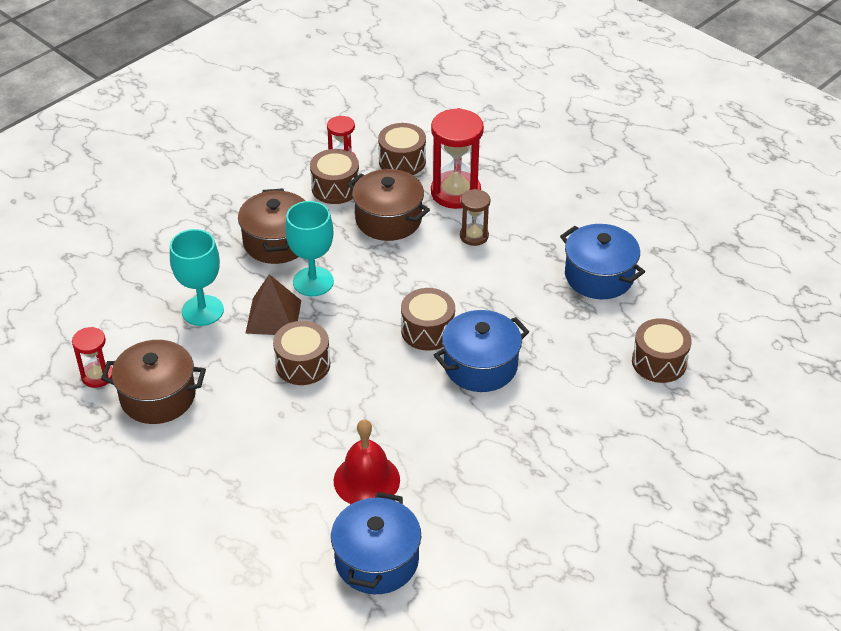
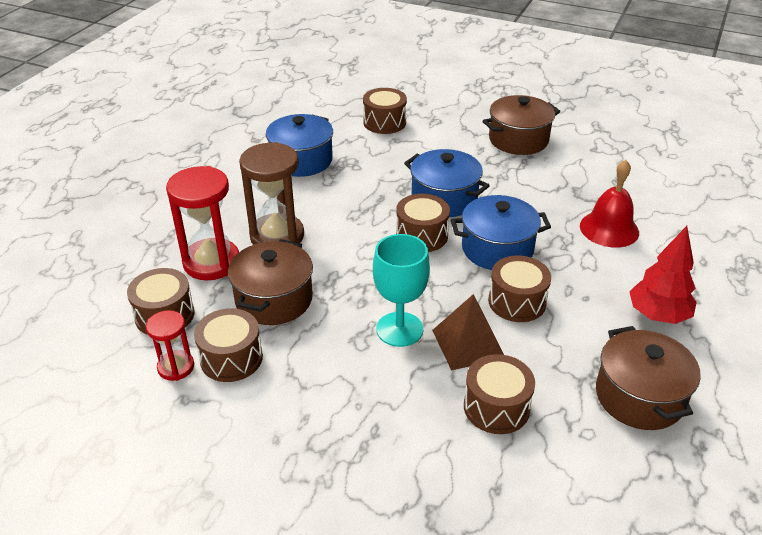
camera: 110 degrees left, 5 degrees down
red hourglass [72,327,112,388] -> none
turquoise goblet [170,229,224,326] -> brown drum [464,354,535,434]
brown pot [238,188,305,264] -> brown pot moved to [482,95,560,155]
blue pot [331,492,421,594] -> blue pot moved to [451,195,551,270]
brown hourglass [460,189,490,246] -> brown hourglass [239,142,304,245], size x1.79
none -> red tree [629,226,697,324]

